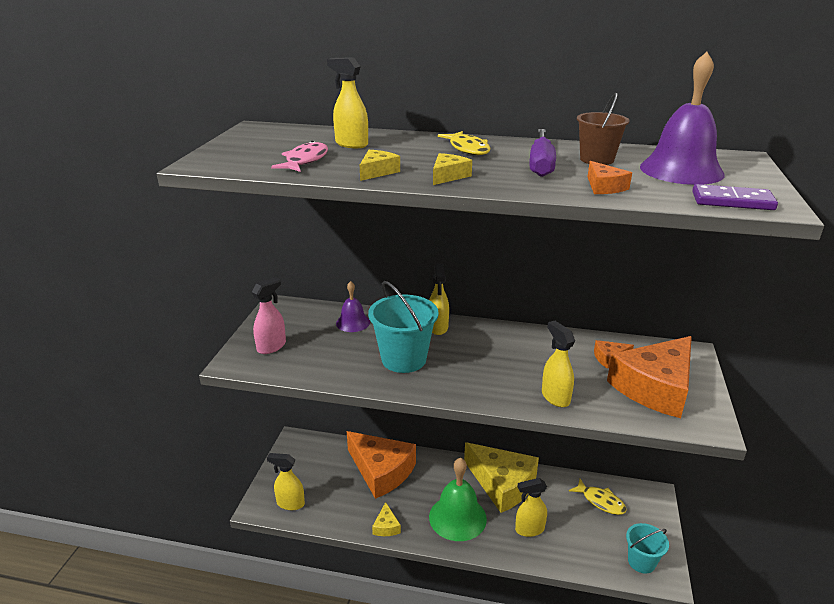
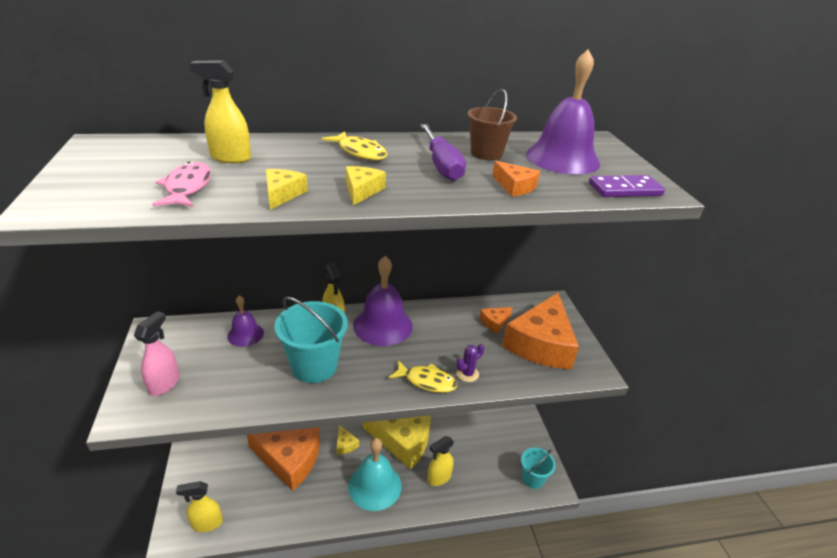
camera: 25 degrees left, 5 degrees up
yellow cheese [372,502,401,536] -> yellow cheese moved to [336,425,359,454]
green bell [429,458,487,541] -> turquoise bell [348,438,402,511]
yellow spray bottle [542,321,575,407] -> purple cactus [457,344,484,382]
yellow fish [569,479,627,515] -> yellow fish moved to [389,360,457,393]
none -> purple bell [353,256,413,346]

